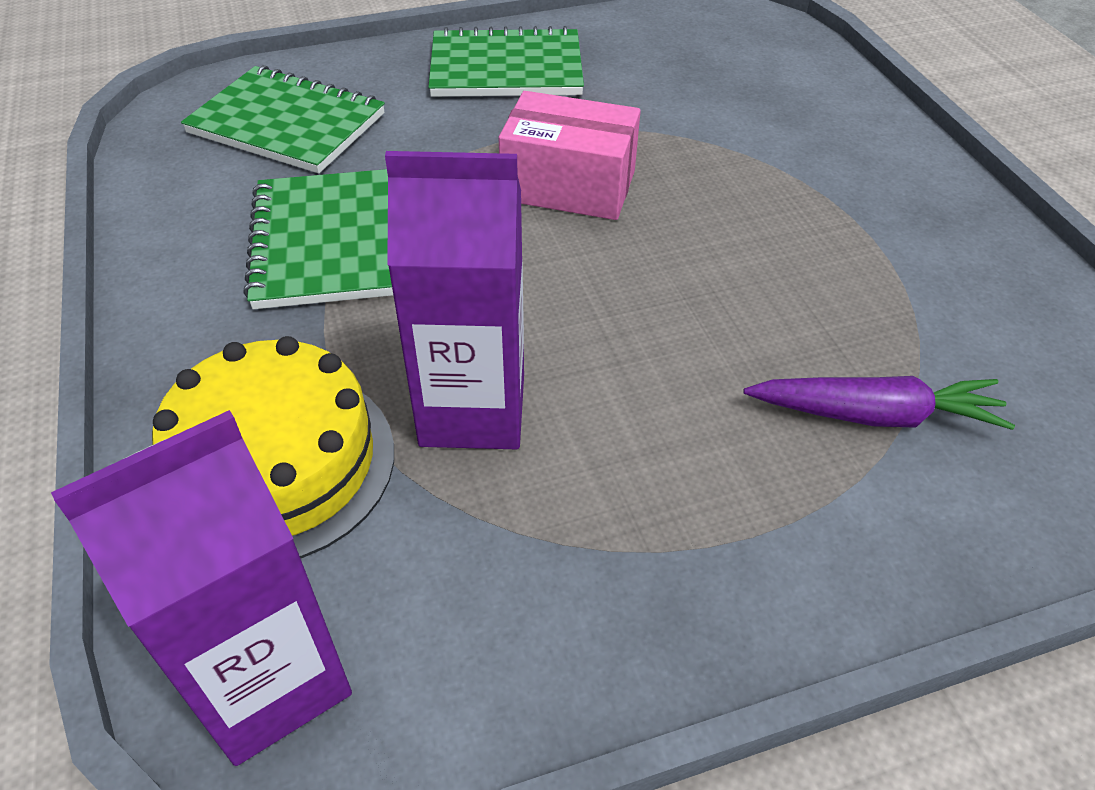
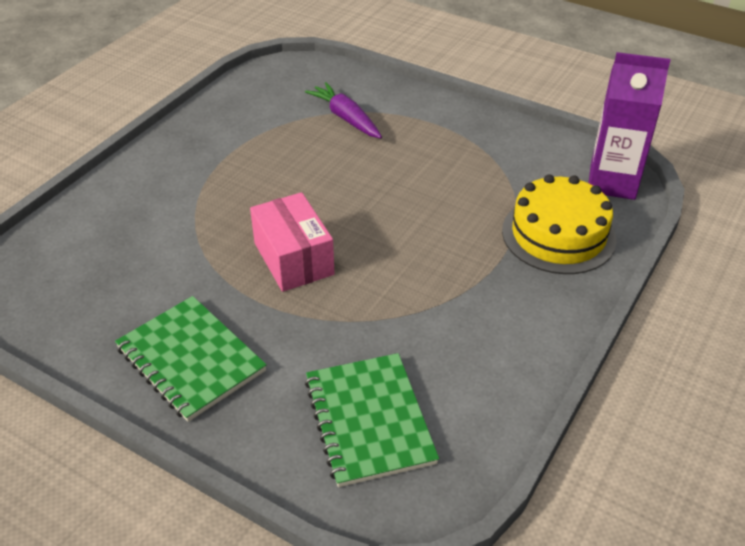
camera: 130 degrees left, 5 degrees down
green notebook [243,169,393,309] -> none
purple carton [385,151,524,449] -> none

